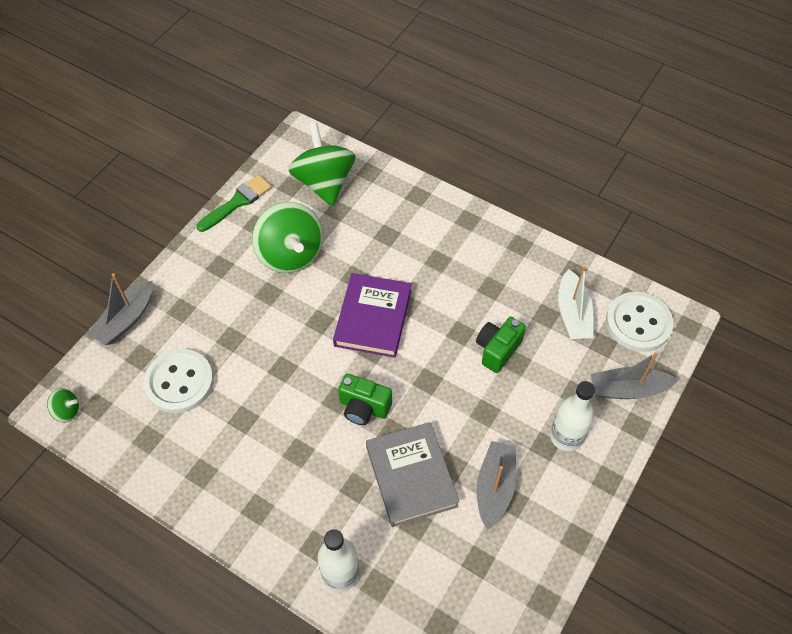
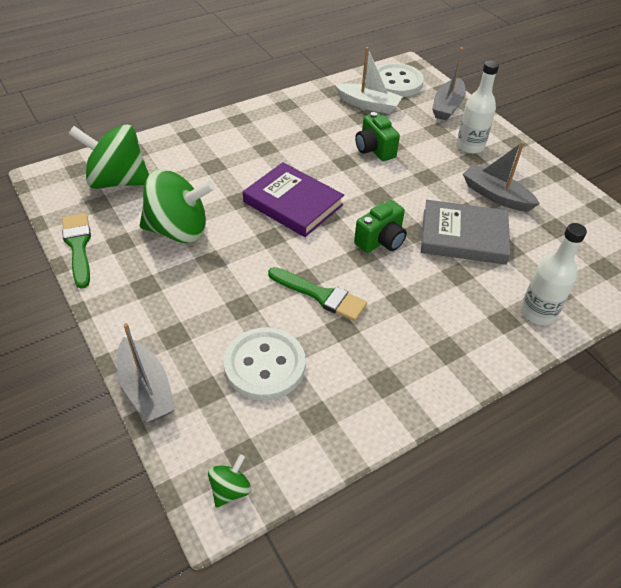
camera: 65 degrees left, 10 degrees down
none -> green brush [268,267,367,321]

